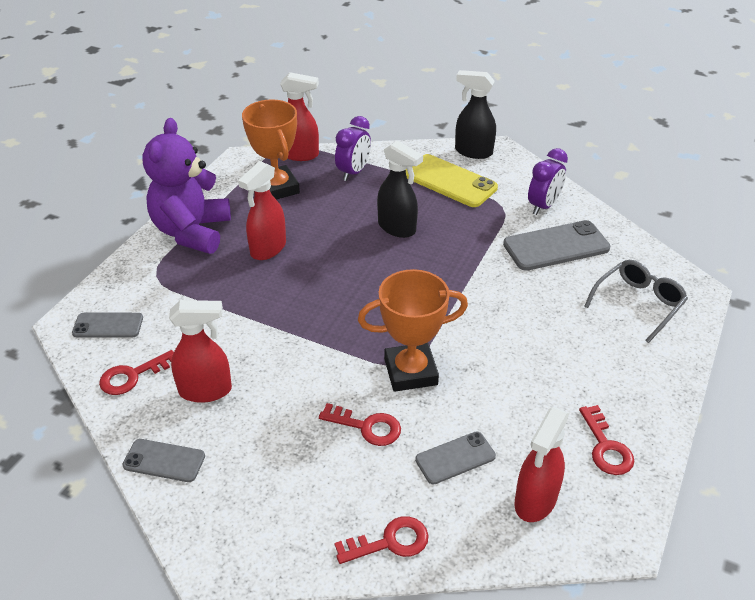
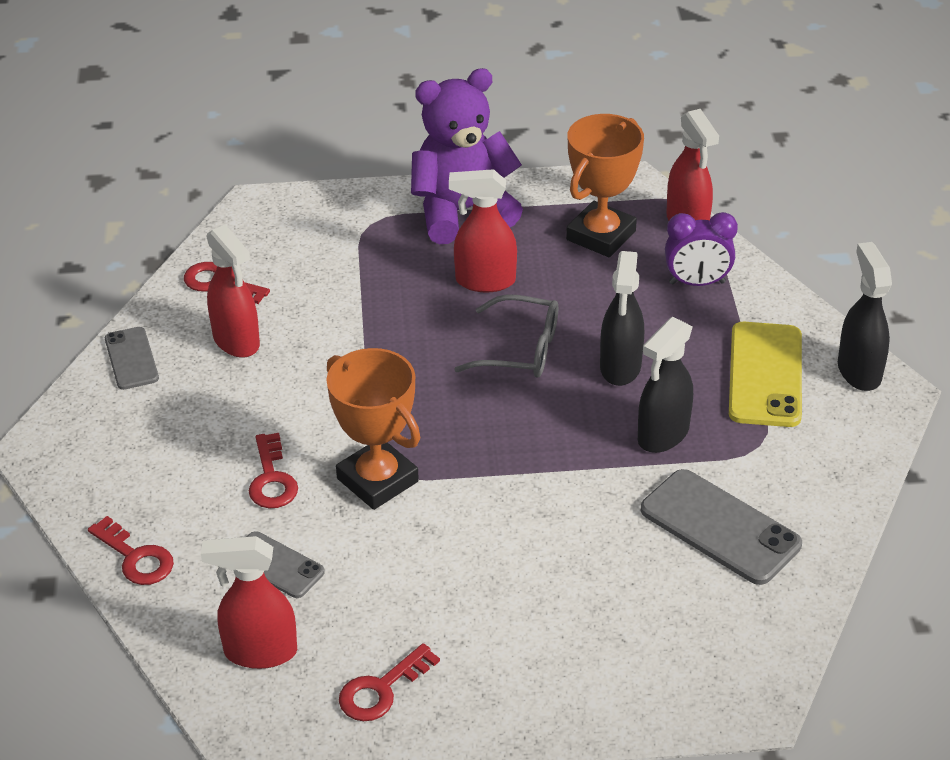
camera: 60 degrees right, 0 degrees up
grey phone [72,313,143,338] -> none
purple clock [528,148,568,215] -> none
grey glasses [584,260,688,343] -> grey glasses moved to [454,294,558,378]
none -> black spray bottle [638,317,693,453]

